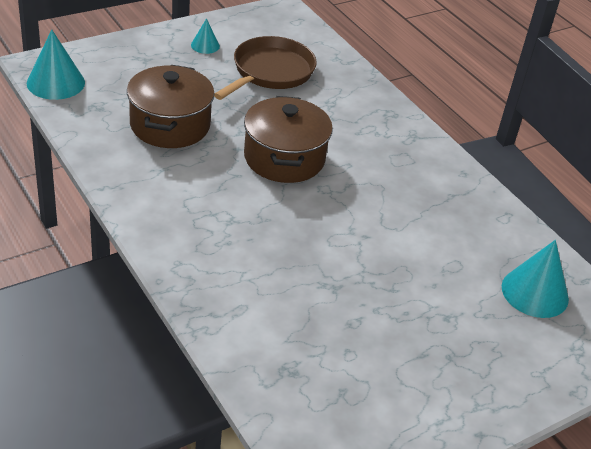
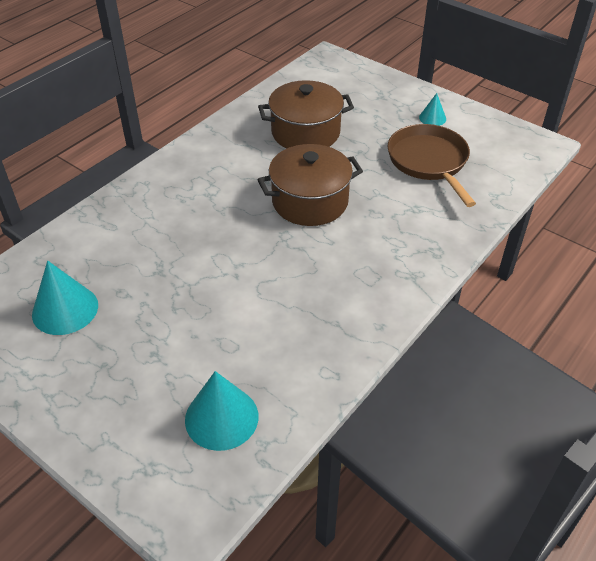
camera: 75 degrees right, 5 degrees up
turquoise cone [27,30,85,100] -> turquoise cone moved to [32,261,98,335]
brown pan [214,36,317,100] -> brown pan turned 120 degrees counterclockwise [387,124,476,207]

